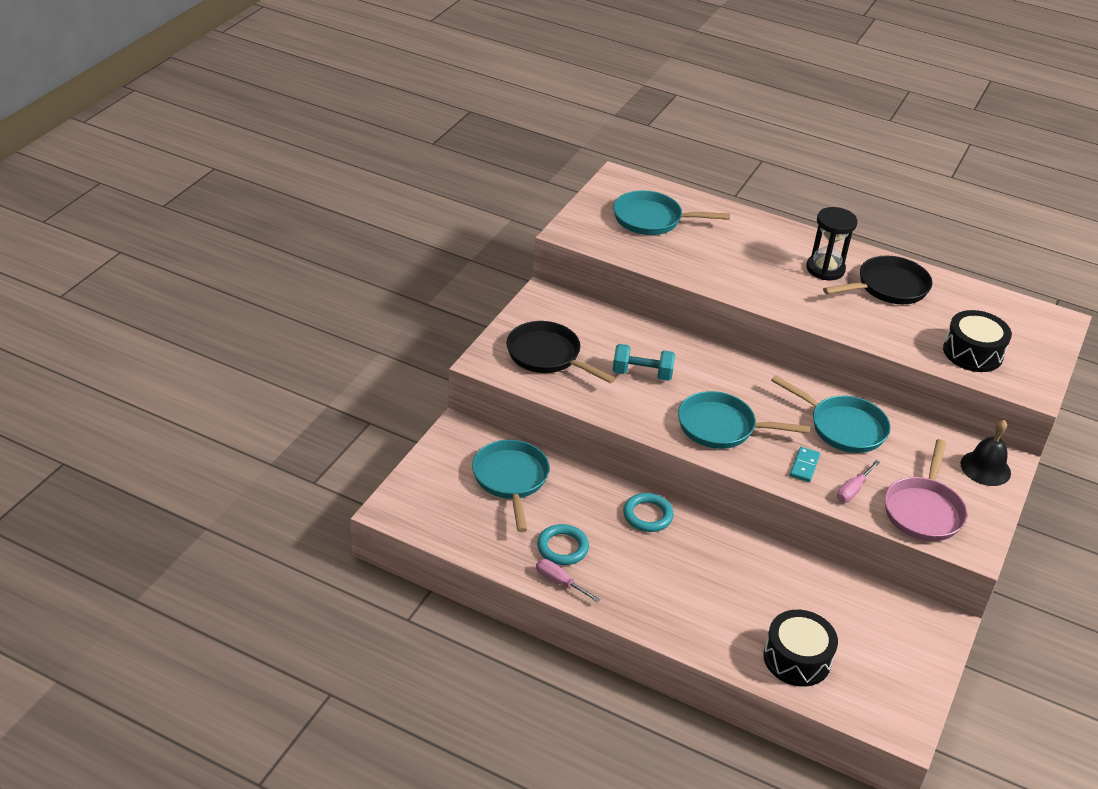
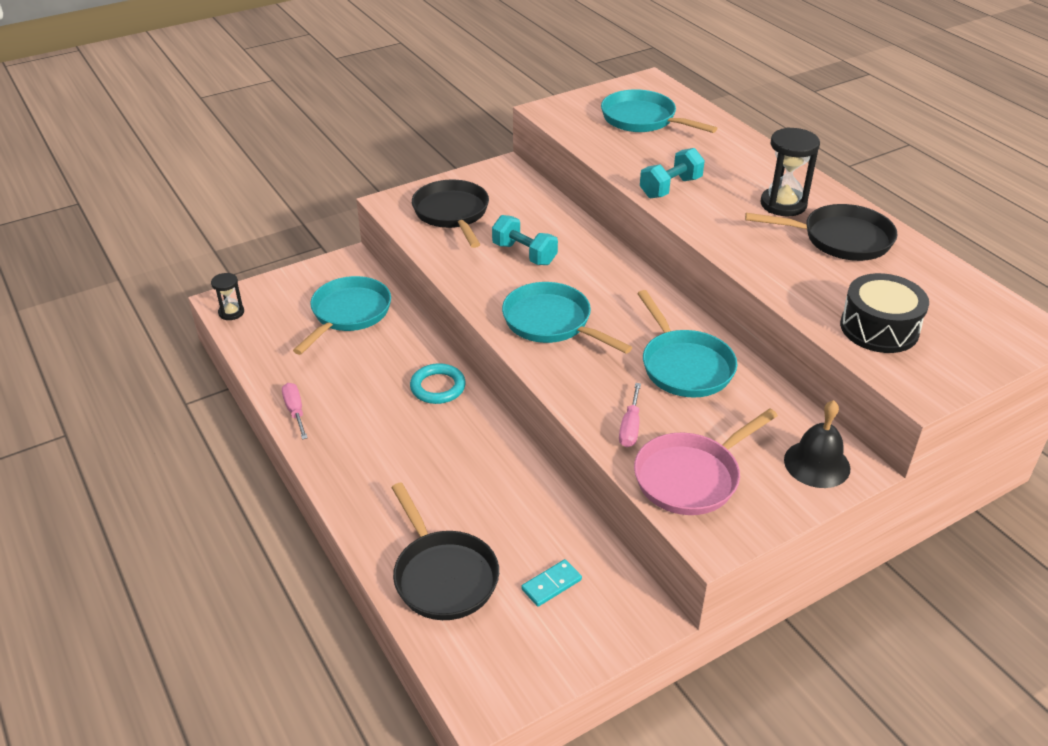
camera: 35 degrees right, 0 degrees up
turquoise ring [537,524,589,565] -> none
black drum [763,610,838,686] -> black pan [391,482,499,620]
turquoise domino [790,447,820,482] -> turquoise domino moved to [521,559,582,607]
pink screwdriver [837,460,880,502] -> pink screwdriver turned 60 degrees counterclockwise [619,383,641,447]
none -> black hourglass [211,273,244,320]
none -> turquoise dumbbell [640,148,705,198]

